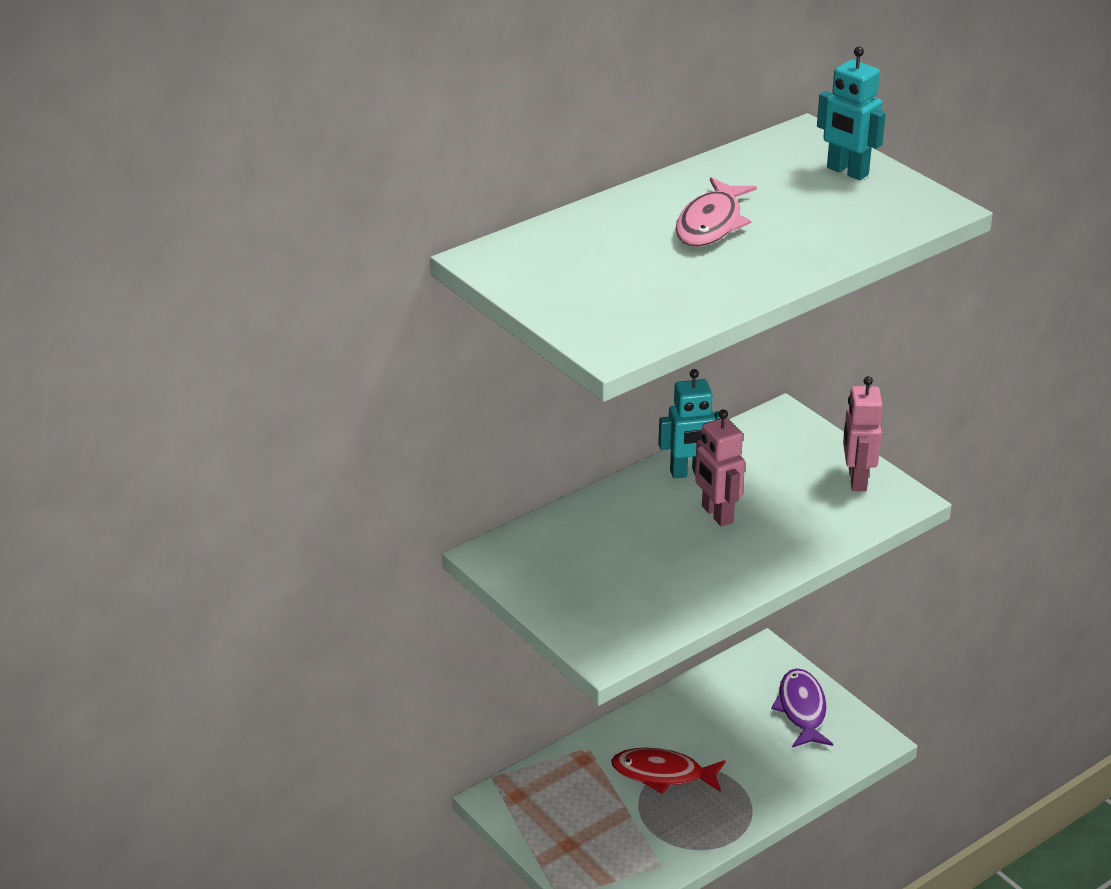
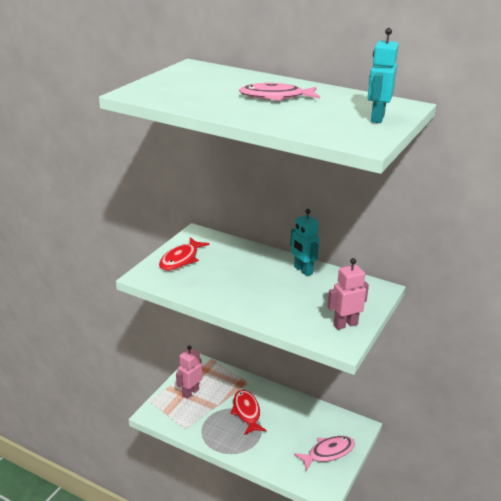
camera: 65 degrees right, 5 degrees down
pink robot [695,409,745,526] -> pink robot moved to [176,345,202,399]
purple fish [771,668,833,747] -> pink fish [294,436,355,471]
none -> red fish [159,237,210,271]

